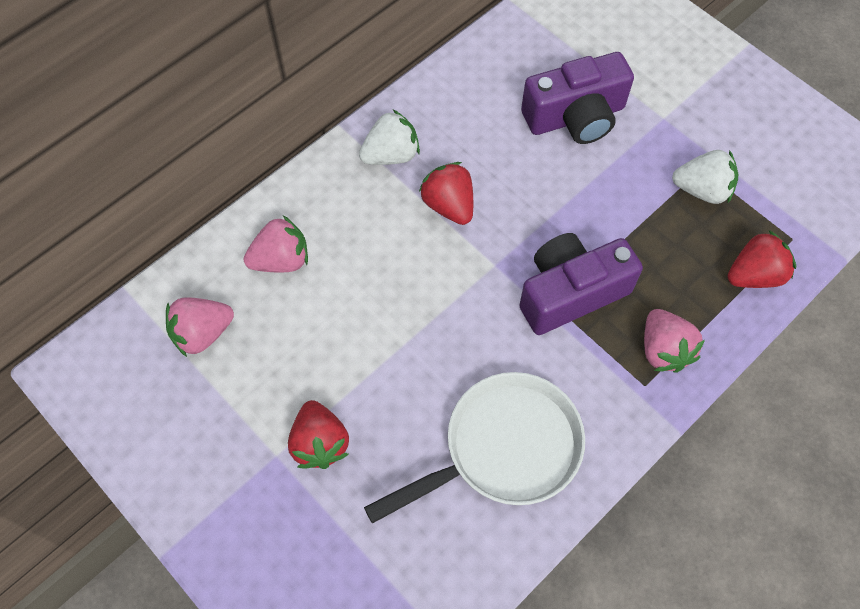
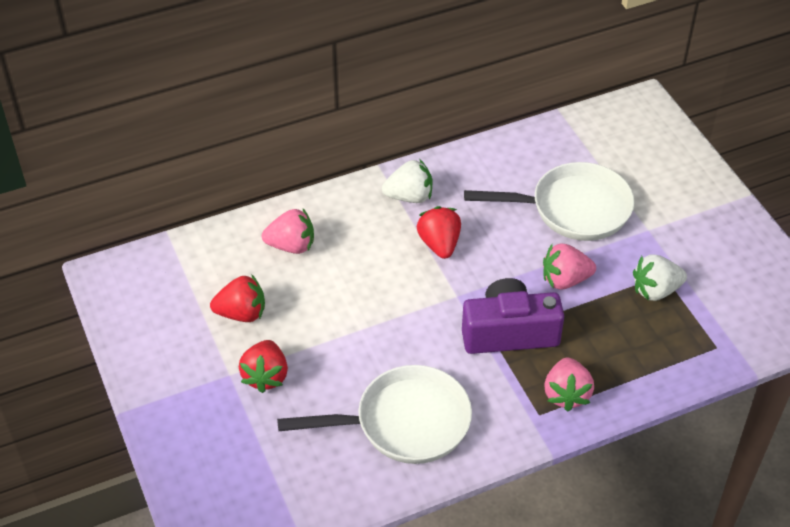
camera: 20 degrees right, 15 degrees down
pink strawberry [166,297,234,357] -> pink strawberry moved to [543,243,596,290]
purple camera [521,52,634,144] -> white pan [464,162,634,241]
white strawberry [672,150,738,204] -> white strawberry turned 135 degrees clockwise [633,255,687,301]
red strawberry [728,230,796,288] -> red strawberry moved to [210,274,265,322]

